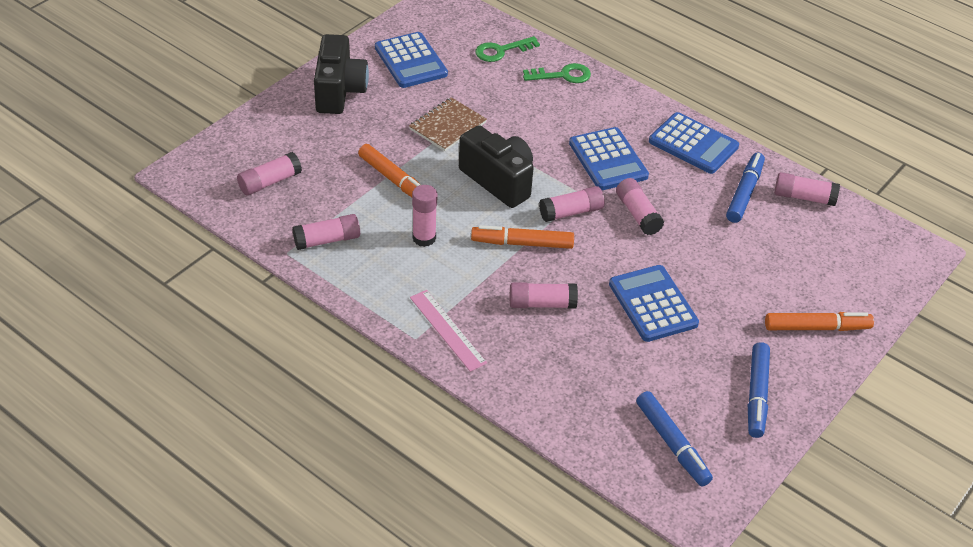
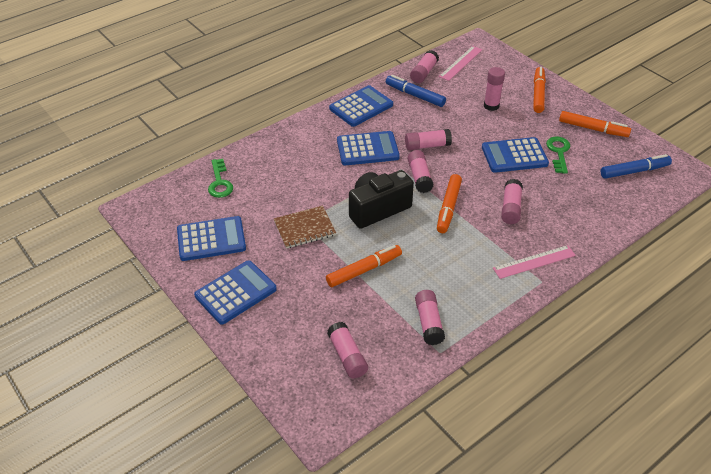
camera: 75 degrees left, 0 degrees up
black camera [314,34,369,114] -> blue calculator [194,260,277,325]
brown notebook [409,97,487,151] -> brown notebook turned 75 degrees counterclockwise [274,206,336,249]
pink glue stick [412,185,437,247] -> pink glue stick moved to [484,67,505,111]
green key [523,63,591,83] -> green key moved to [546,136,570,174]
blue marker [748,342,770,438] -> orange marker [559,111,631,137]
none -> pink ruler [439,46,482,81]

